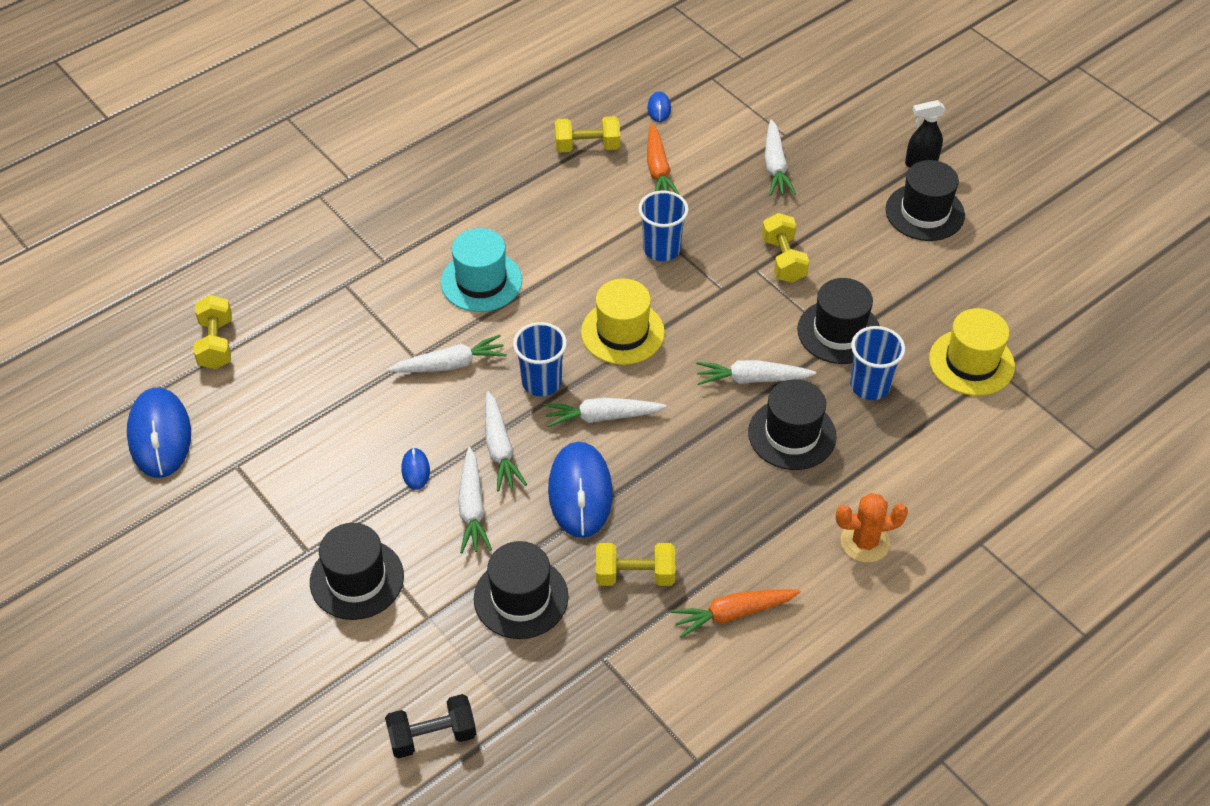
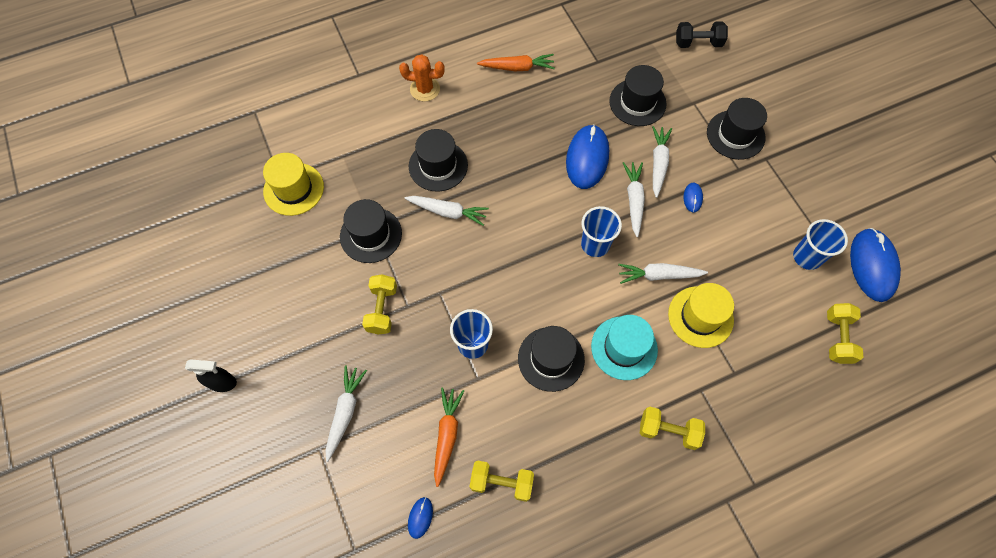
camera: 165 degrees left, 15 degrees up
white carrot [544,398,666,428] -> none
yellow hat [581,278,665,365] -> yellow hat moved to [668,283,734,348]
yellow dumbbell [596,543,675,586] -> yellow dumbbell moved to [640,407,705,450]
blue cup [850,326,905,400] -> blue cup moved to [793,219,848,270]
black hat [886,160,965,241] -> black hat moved to [518,326,585,392]

